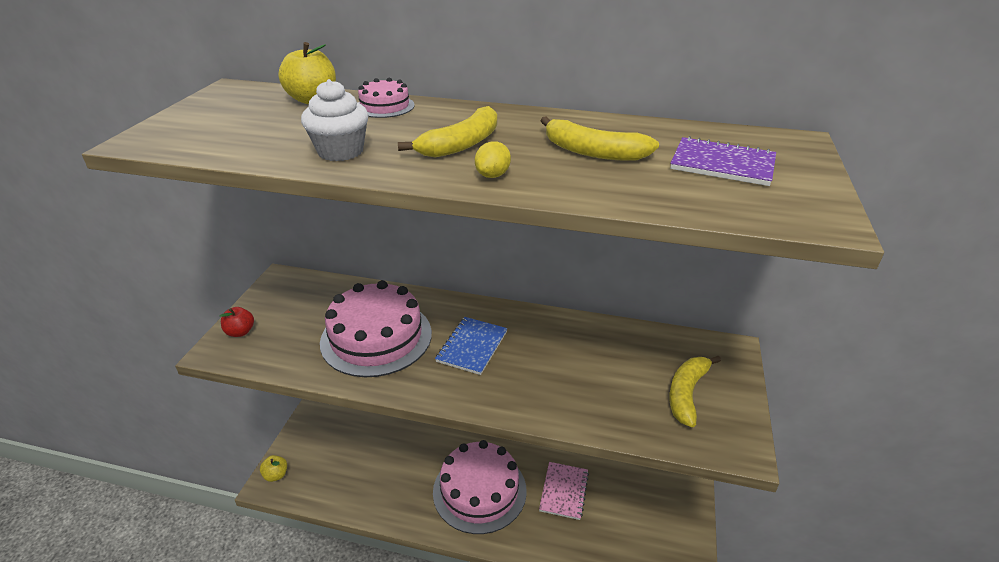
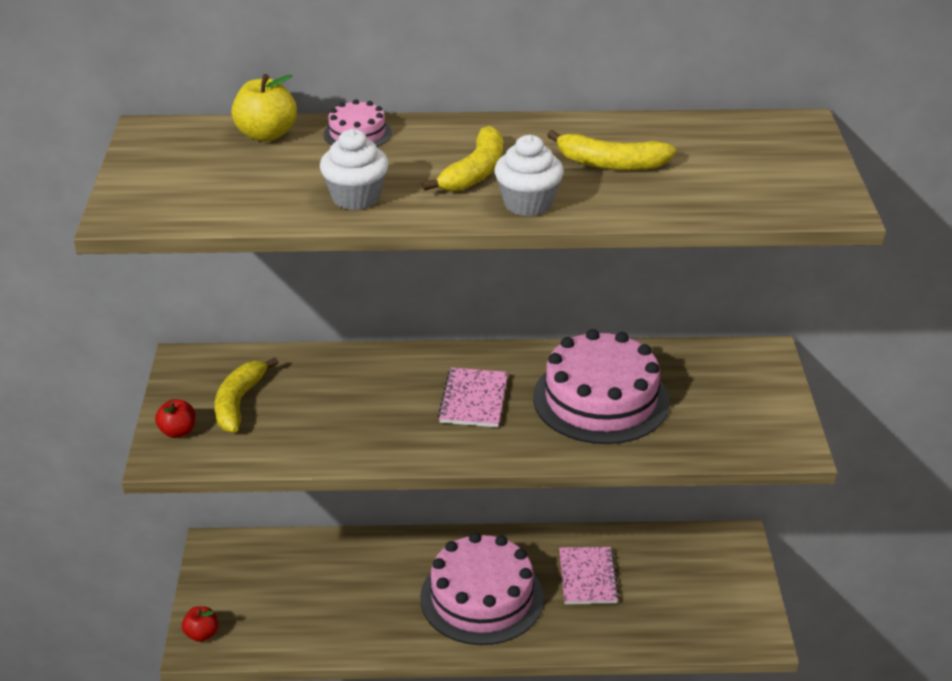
camera: 15 degrees left, 0 degrees up
yellow apple [260,455,287,482] -> red apple [182,606,218,642]
pink cake [320,280,432,377] -> pink cake moved to [533,329,670,444]
blue notebook [435,317,508,375] -> pink notebook [438,367,508,427]
yellow lemon [475,141,511,178] -> white cupcake [494,135,564,216]
purple notebook [670,136,776,186] -> none
yellow banana [670,356,721,428] -> yellow banana moved to [215,357,279,432]

